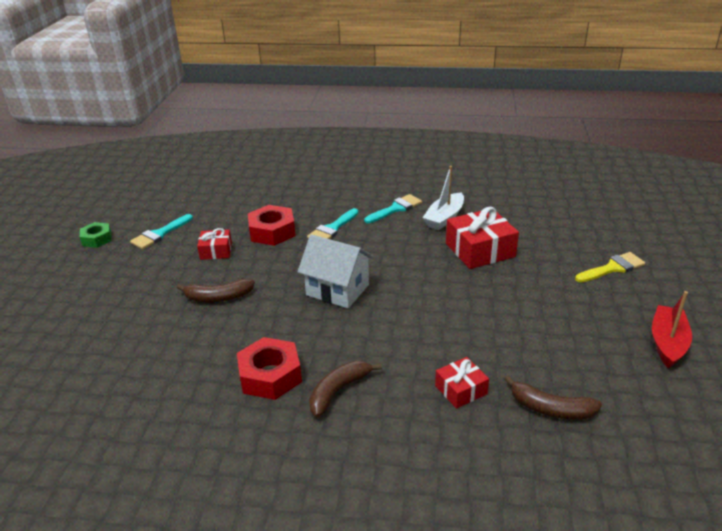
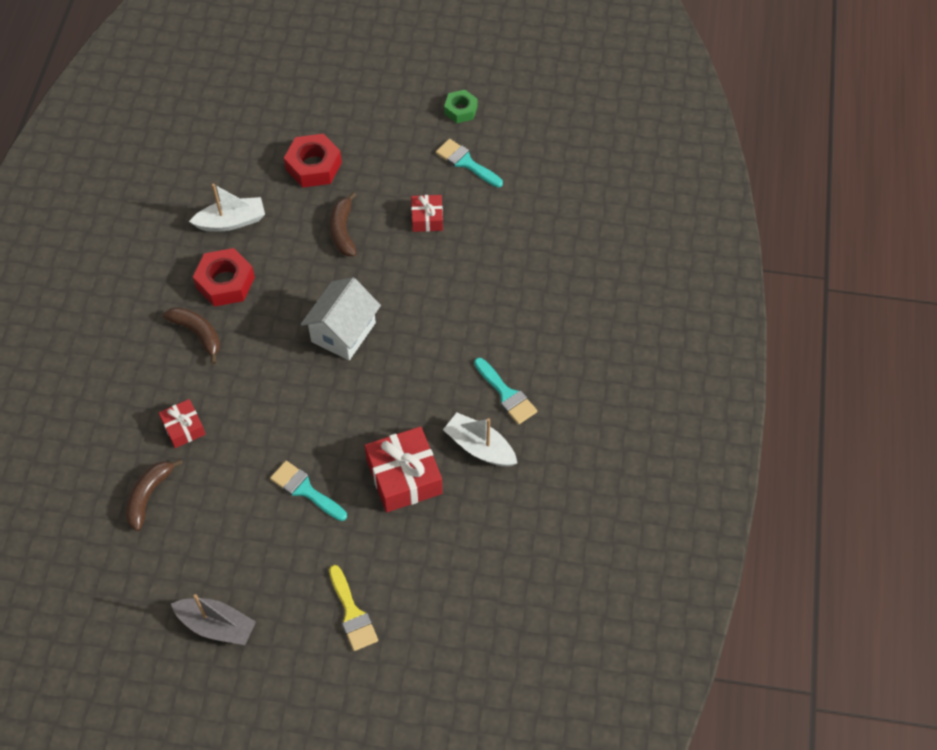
camera: 90 degrees right, 25 degrees up
red nut [248,205,296,246] -> red nut moved to [284,134,342,188]
turquoise brush [307,208,358,239] -> turquoise brush moved to [270,461,347,521]
red boat [652,291,692,368] -> grey boat [171,594,256,645]
none -> white boat [189,184,265,232]

